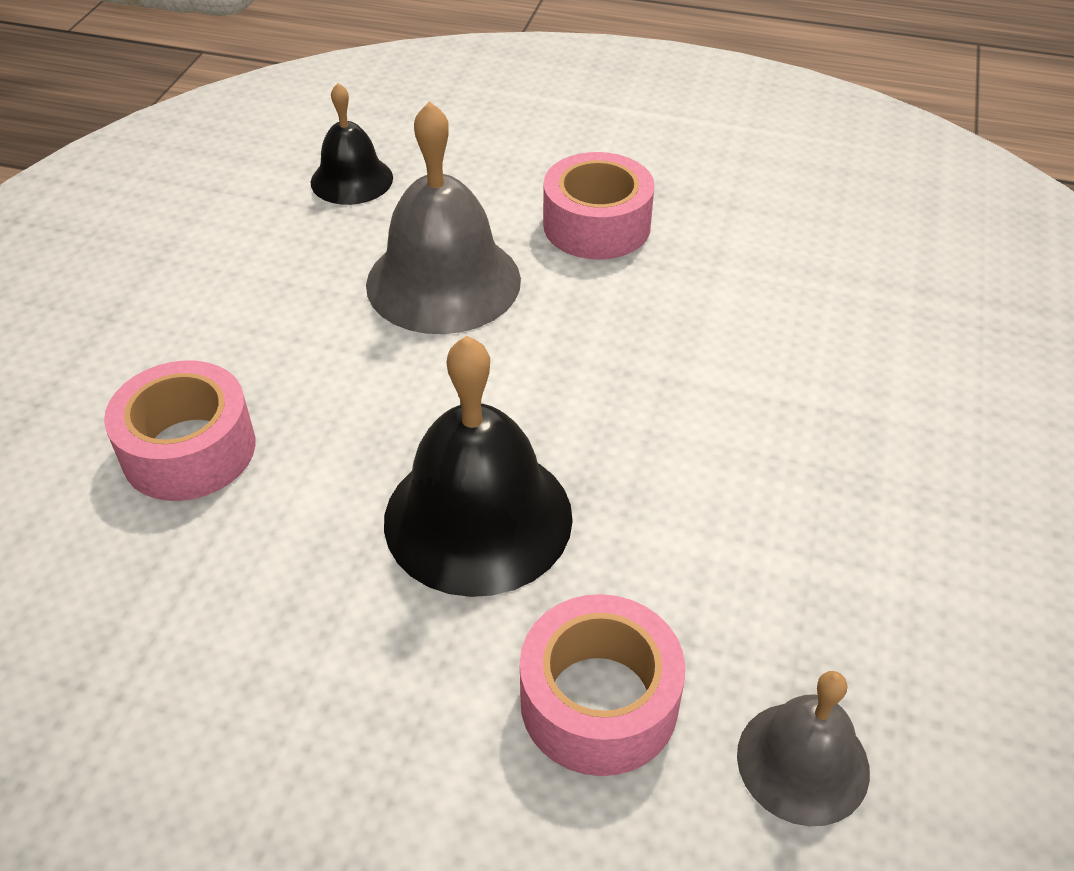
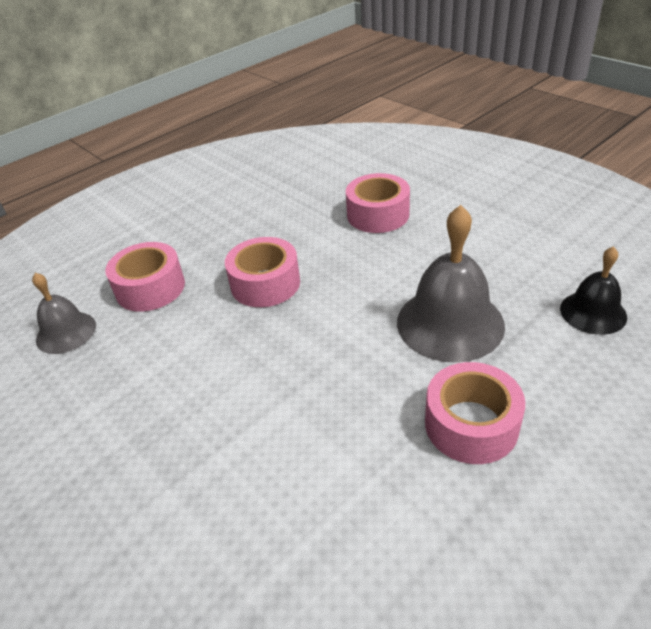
camera: 125 degrees right, 5 degrees down
black bell [384,336,573,597] -> pink tape [225,237,300,307]

